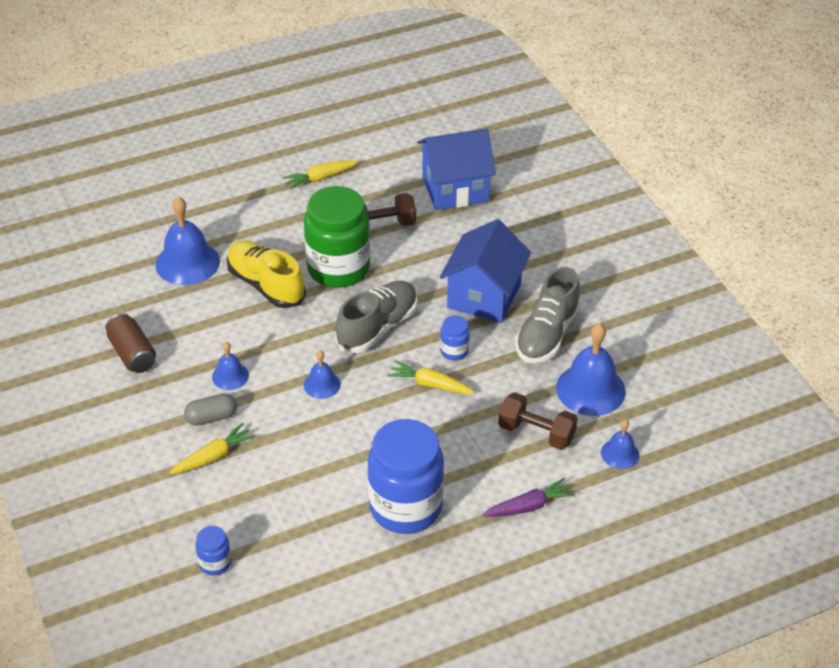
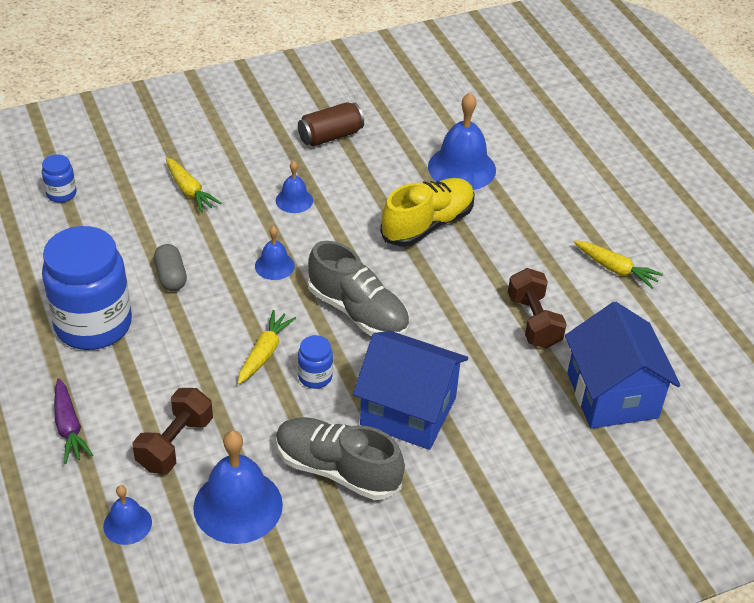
camera: 90 degrees right, 0 degrees up
grey capsule [184,394,237,426] -> grey capsule moved to [154,244,187,291]
yellow carrot [283,160,358,189] -> yellow carrot turned 150 degrees clockwise [574,240,663,289]
green jar [304,186,370,288] -> none

